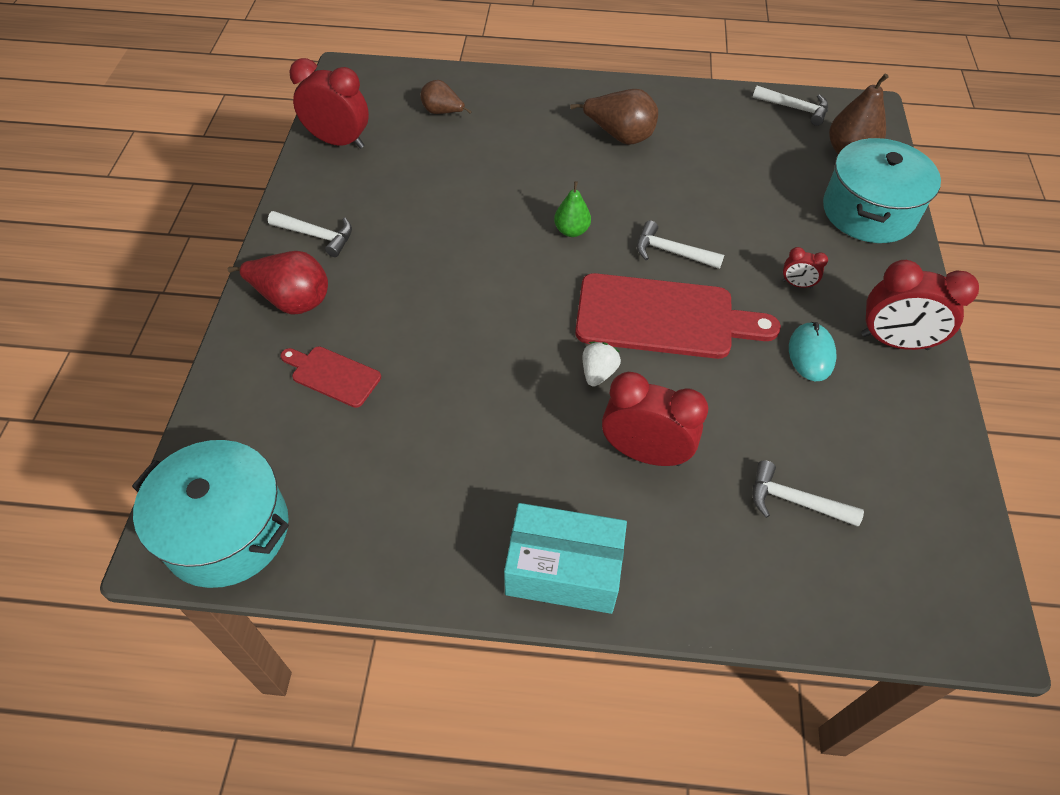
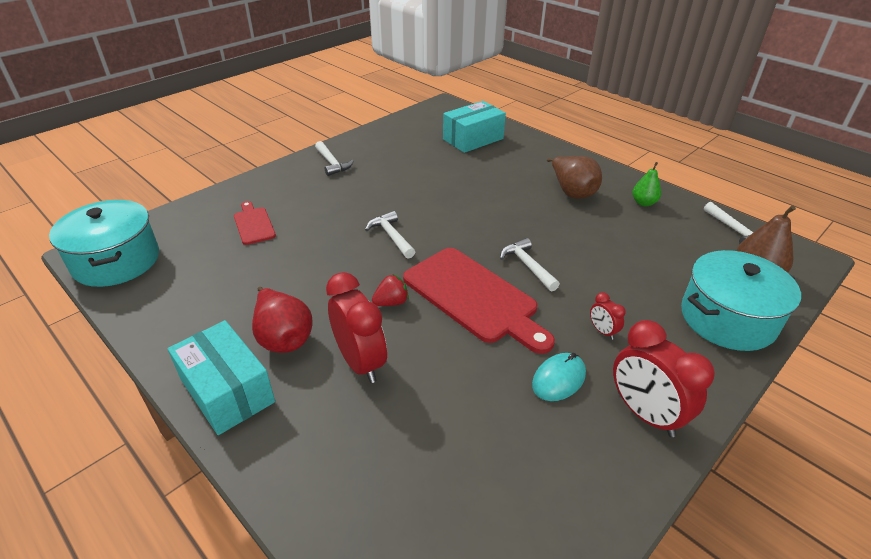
camera: 40 degrees right, 15 degrees down
red pear [228,251,328,314] -> red pear moved to [252,287,313,353]
red clock [289,58,369,149] -> none
brown pear [420,80,472,114] -> turquoise box [443,101,506,153]
green pear [554,181,591,237] -> green pear moved to [632,162,661,206]
white strawberry [582,342,621,386] -> red strawberry [372,274,409,306]
white hammer [753,460,864,527] -> white hammer moved to [365,211,415,259]

